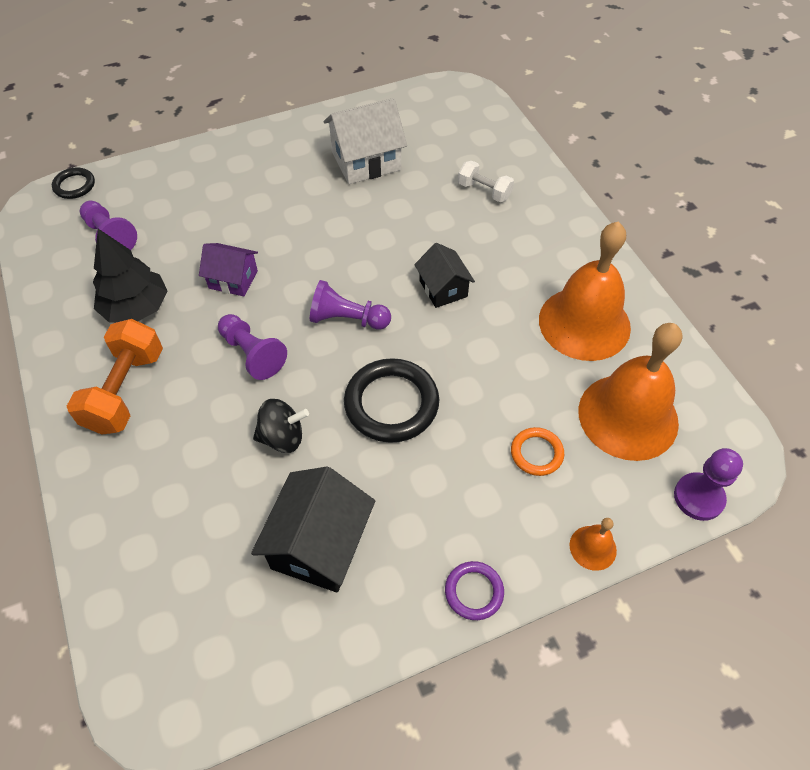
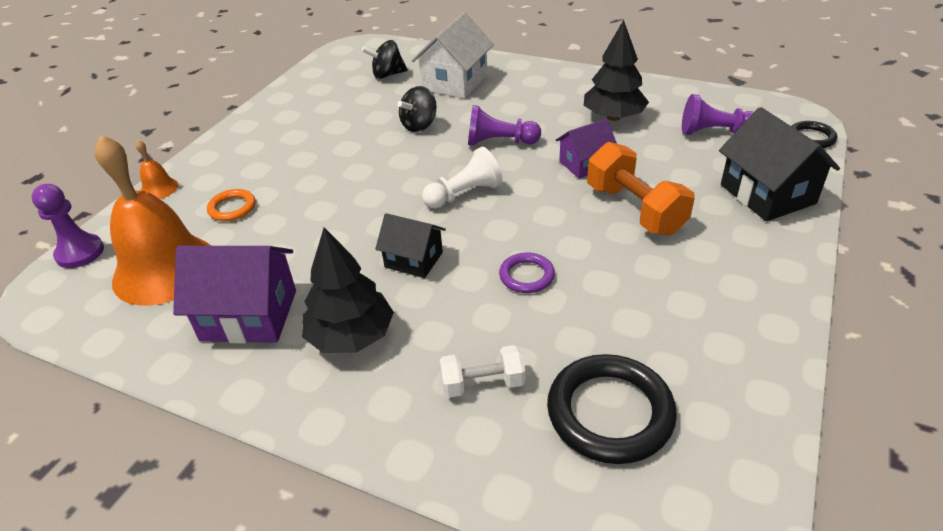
camera: 140 degrees right, 15 degrees down
orange dumbbell [67,319,163,435] -> orange dumbbell moved to [587,142,695,235]
black house [251,466,375,592] -> black house moved to [719,107,840,221]
purple pawn [310,280,391,330] -> white pawn [422,147,503,209]
white house [324,98,407,184] -> white house moved to [411,12,494,99]
black ring [344,358,439,443] -> black ring moved to [547,354,677,464]
purple ring [445,561,504,620] -> purple ring moved to [499,252,555,293]
orange bell [539,222,631,361] -> purple house [173,246,296,343]
none -> black tree [302,227,394,353]
none -> black spinning top [362,40,408,79]

